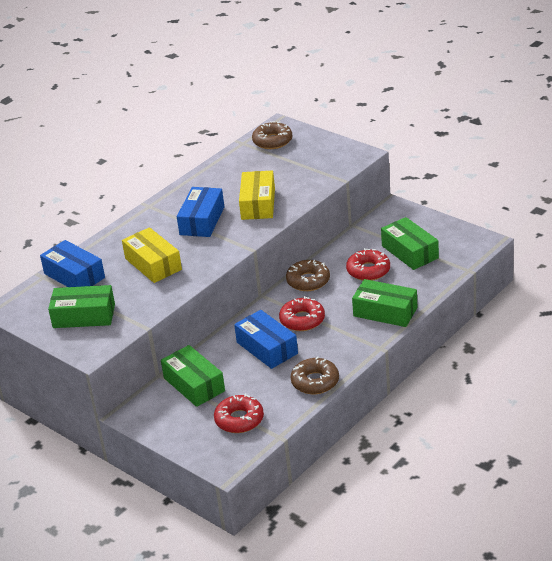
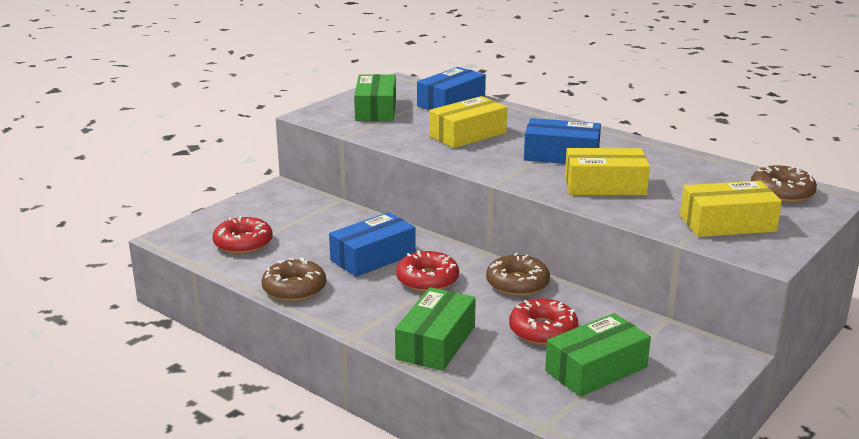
camera: 85 degrees right, 10 degrees down
green box [161,345,225,407] -> none
none -> yellow box [680,181,782,237]

